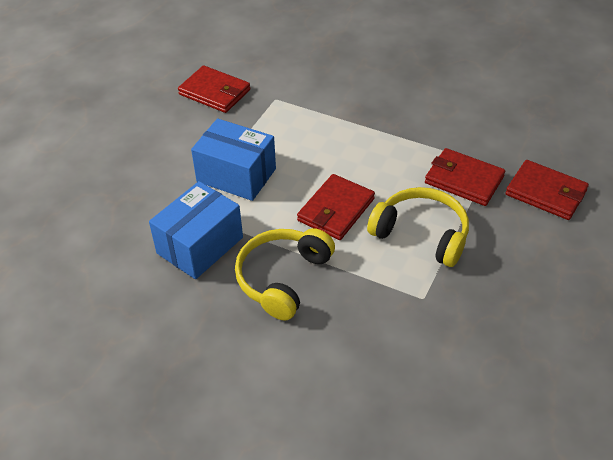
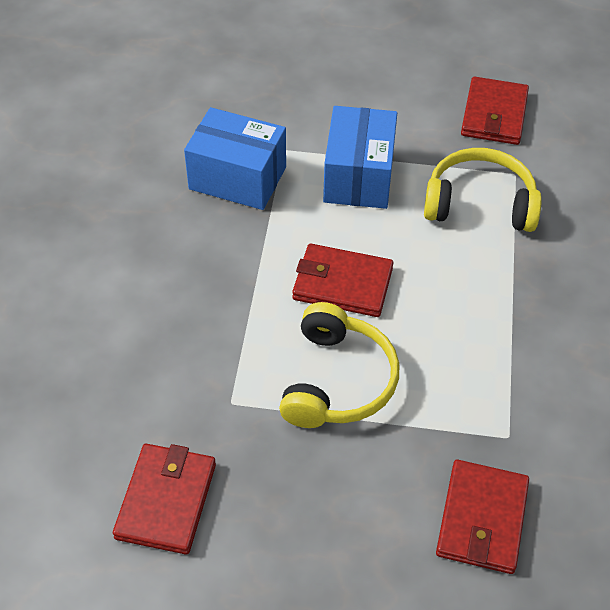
camera: 70 degrees right, 5 degrees up
yellow headphones [235,228,335,321] -> yellow headphones moved to [424,148,542,232]
red wallet [425,148,505,206] -> red wallet moved to [113,444,216,555]

